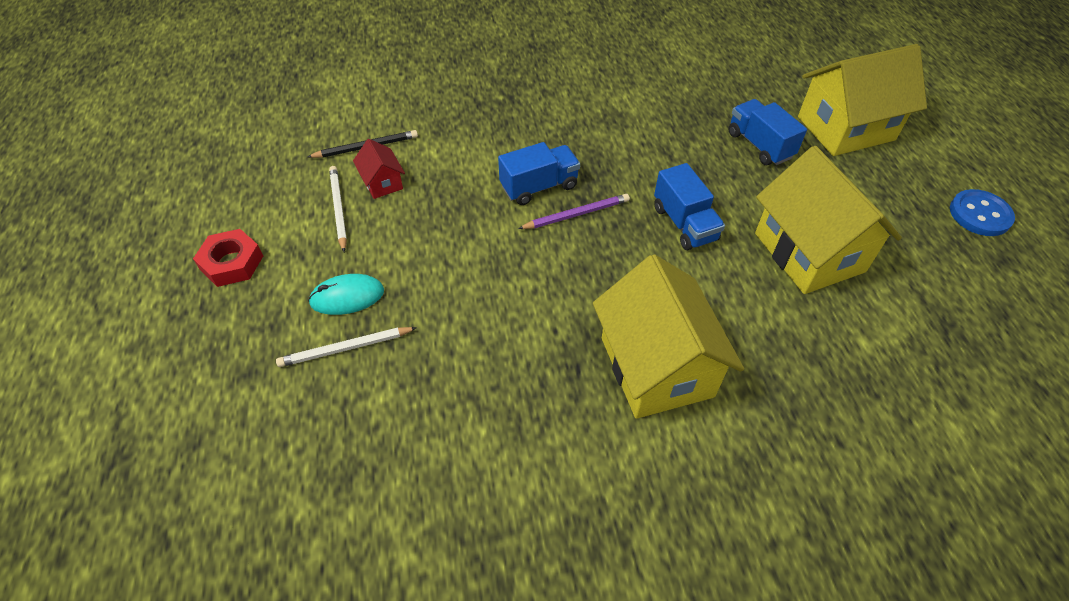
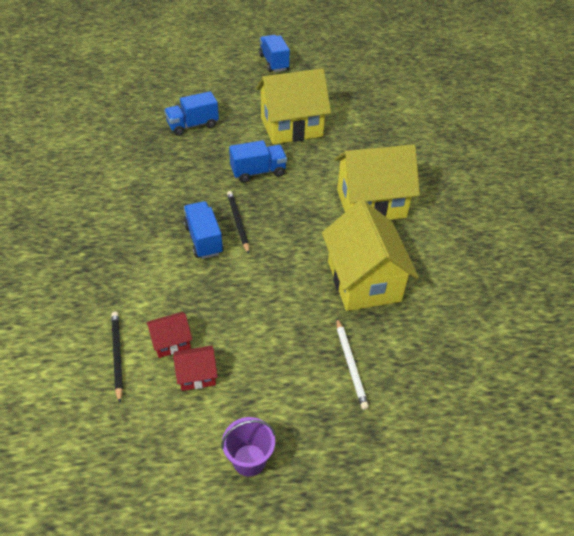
camera: 85 degrees left, 5 degrees down
red nut [193,229,263,287] -> purple bucket [221,417,276,477]
turquoise mouse [308,274,384,315] -> none
white pencil [329,166,347,252] -> red house [173,346,218,391]
purple pencil [518,194,630,229] -> black pencil [227,191,249,254]
yellow house [798,44,927,156] -> yellow house moved to [322,200,419,311]
blue button [950,189,1015,236] -> blue truck [259,35,290,72]

